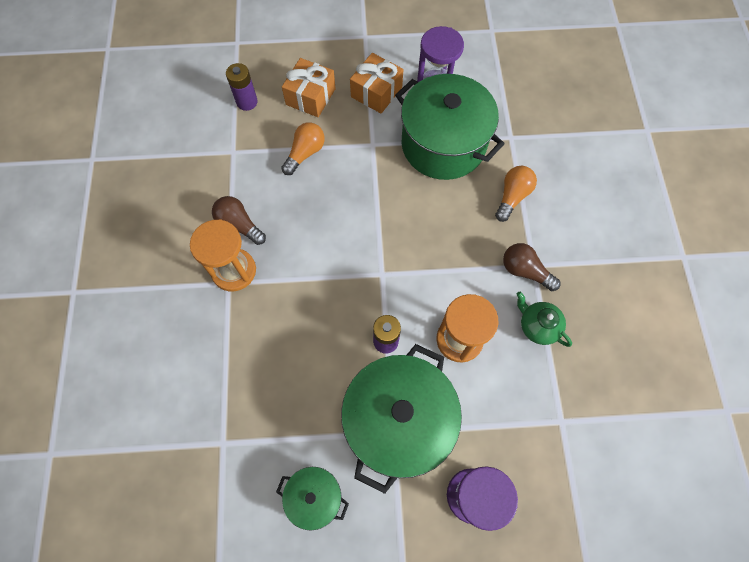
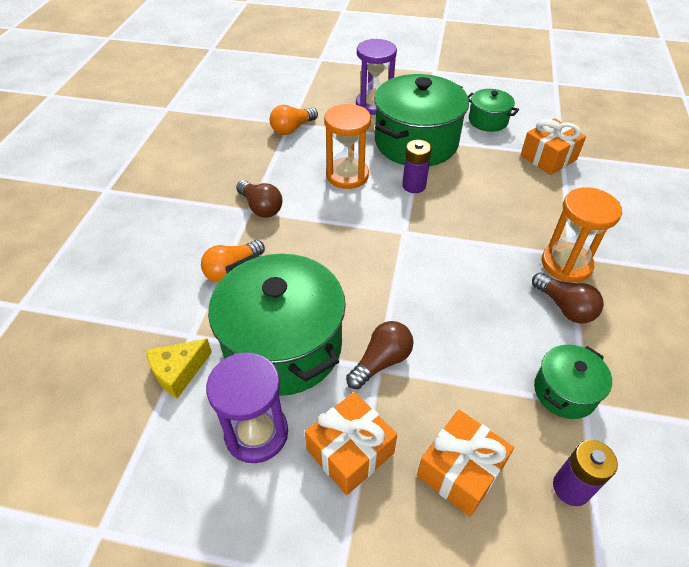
camera: 165 degrees left, 20 degrees down
orange light bulb [281,122,325,175] -> orange light bulb moved to [270,105,318,135]
green teapot [517,292,572,347] -> none
none -> yellow cheese [146,338,212,399]
none -> brown light bulb [346,321,413,389]
none -> orange gift [520,118,586,175]
none -> green pot [534,345,612,419]

